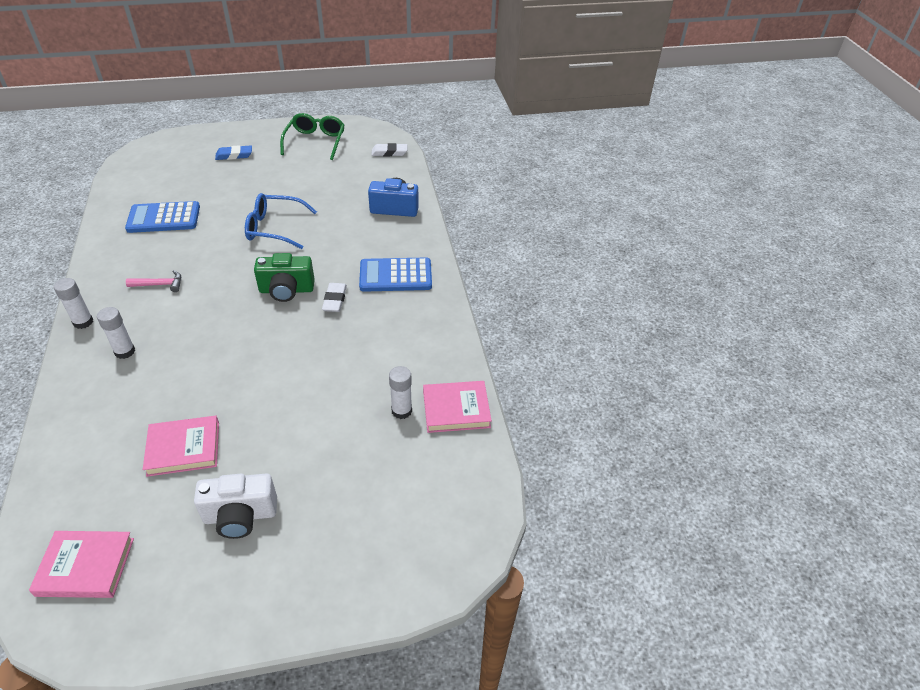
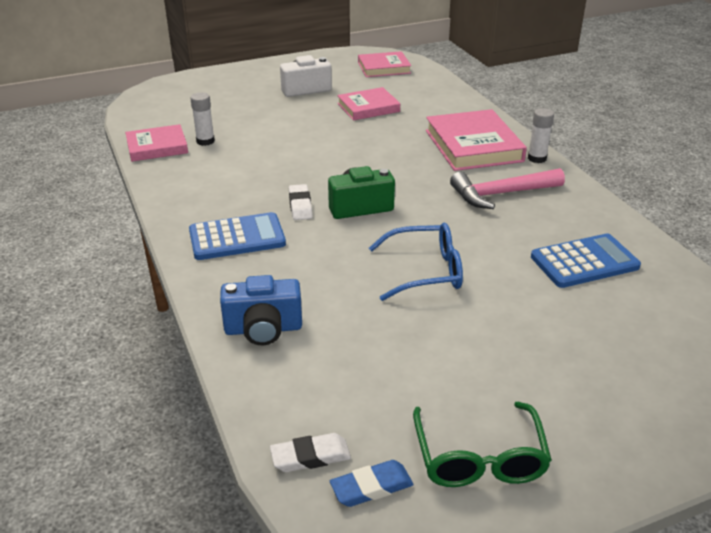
camera: 170 degrees right, 10 degrees down
white glue stick [97,307,135,359] -> pink book [426,109,527,171]
pink hammer [126,270,181,292] -> pink hammer [450,168,565,209], size x1.86
blue eraser [215,145,252,160] -> blue eraser moved to [330,460,414,507]

